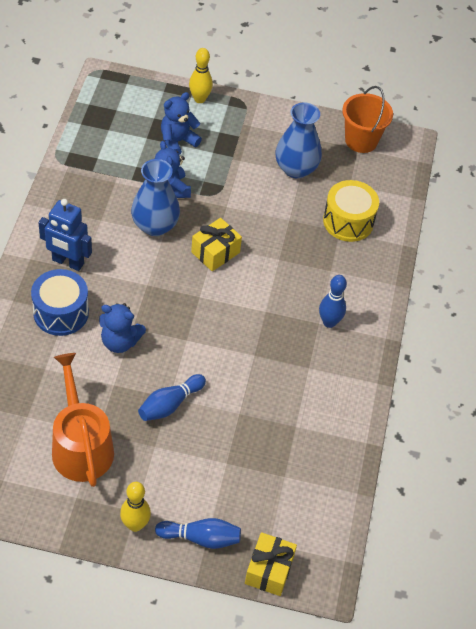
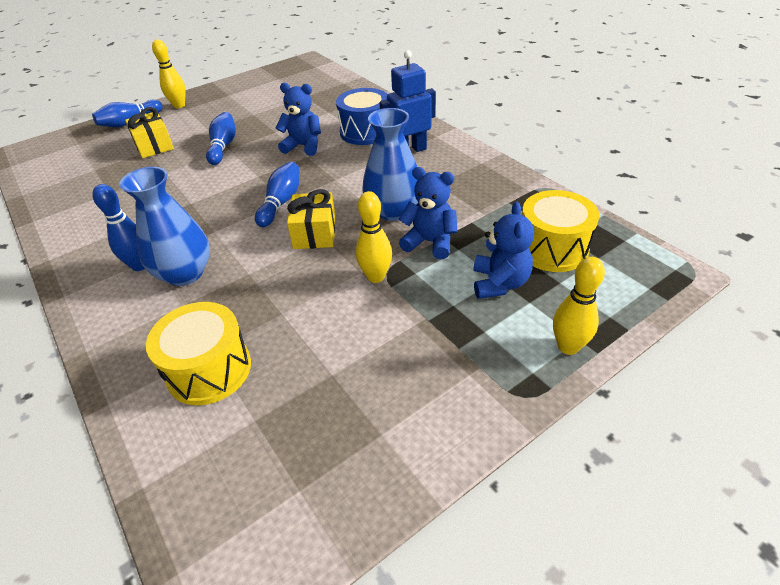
camera: 140 degrees right, 10 degrees down
orange watering can [52,353,114,487] -> none
blue teddy bear [99,303,146,353] -> blue teddy bear turned 45 degrees clockwise [276,83,321,156]
yellow gift [245,532,297,596] -> yellow gift moved to [125,107,174,158]
blue vase [276,102,322,178] -> blue vase moved to [119,167,210,286]
orange bucket [342,86,393,153] -> none
none -> blue bowling pin [255,162,300,227]
none -> yellow bowling pin [356,191,392,283]
none -> yellow drum [522,190,599,272]

